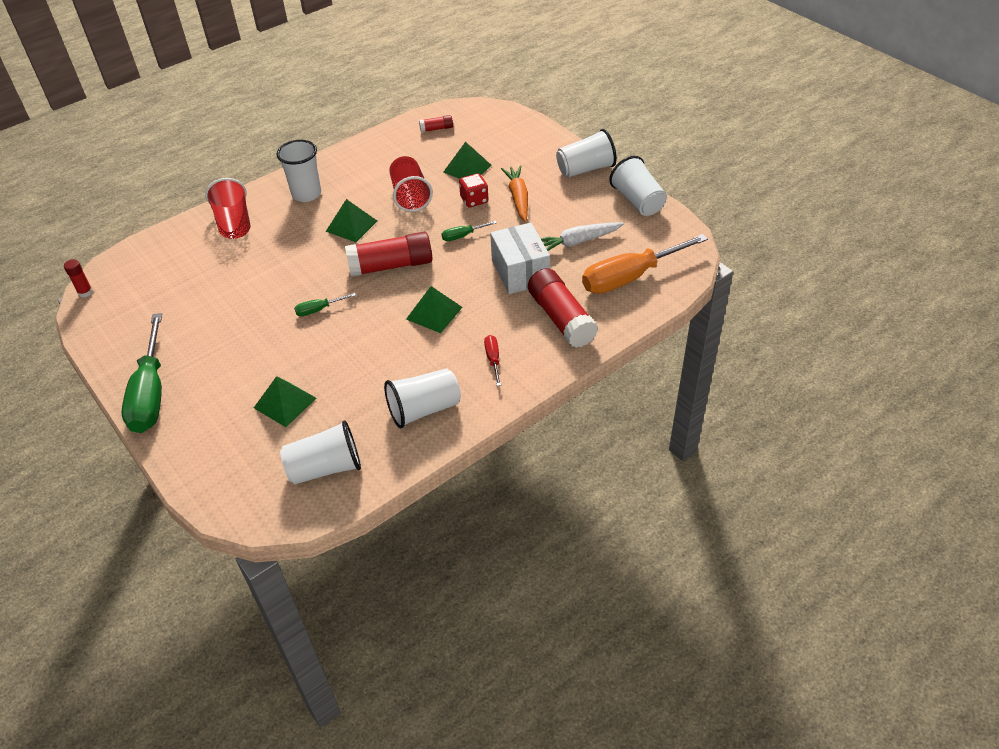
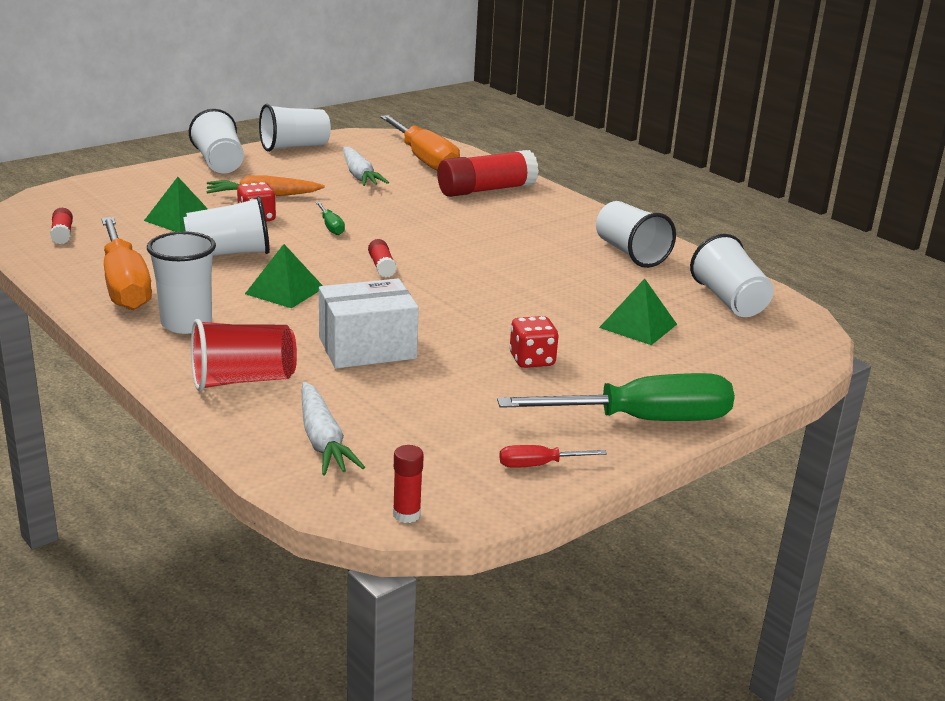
camera: 95 degrees left, 20 degrees down
green screwdriver [294,293,356,316] -> none
red glue stick [345,232,432,277] -> red glue stick [368,239,397,278], size x0.46
red cup [389,156,433,212] -> white cup [183,196,270,256]
green pyramid [406,286,463,333] -> none
red screwdriver [484,335,501,386] -> red screwdriver moved to [499,445,607,468]
white box [490,223,550,294] -> white box moved to [319,279,419,369]
none -> orange screwdriver [101,217,152,310]
none -> white carrot [302,382,365,475]
none -> red dice [509,316,558,368]

